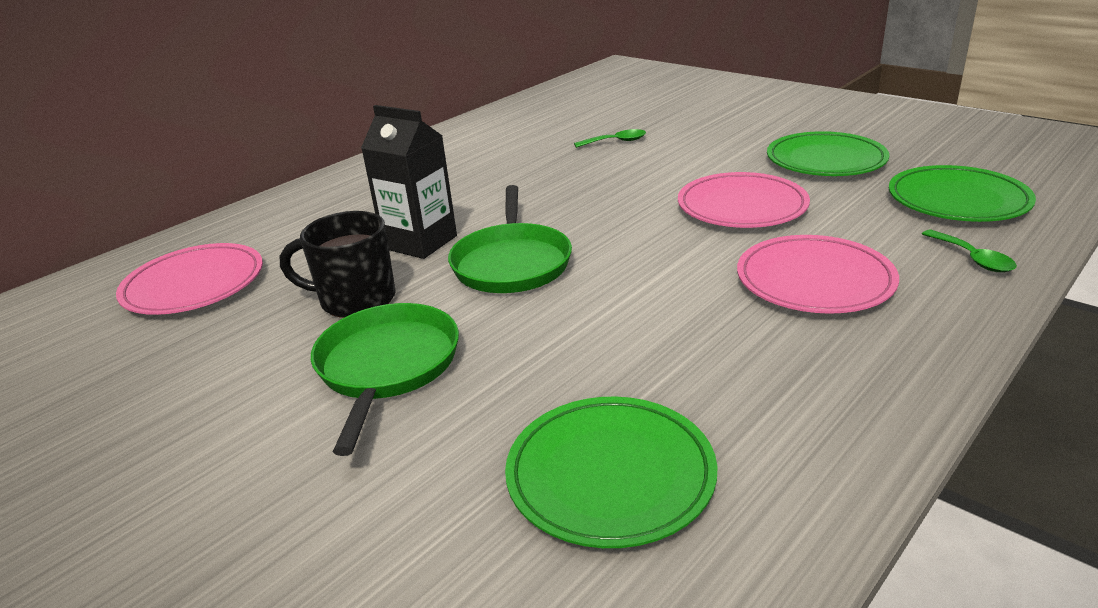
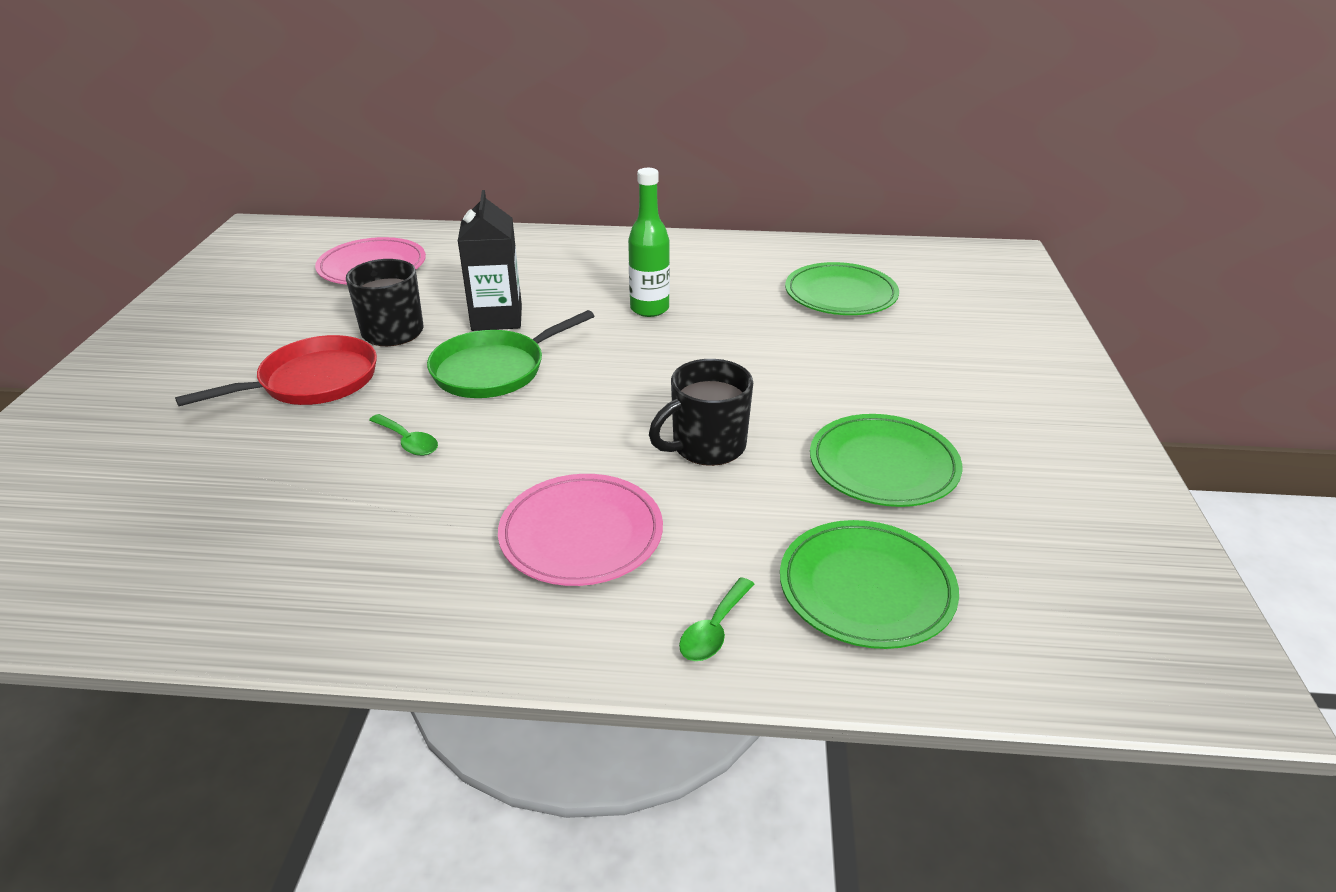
camera: 50 degrees right, 5 degrees up
green pan [311,303,459,456] -> red pan [175,335,377,406]
green plate [505,396,717,548] -> green plate moved to [785,262,899,315]
green spoon [574,129,646,148] -> green spoon moved to [369,414,438,456]
pink plate [678,172,810,228] -> black mug [649,359,753,466]
none -> green bottle [628,168,670,317]

